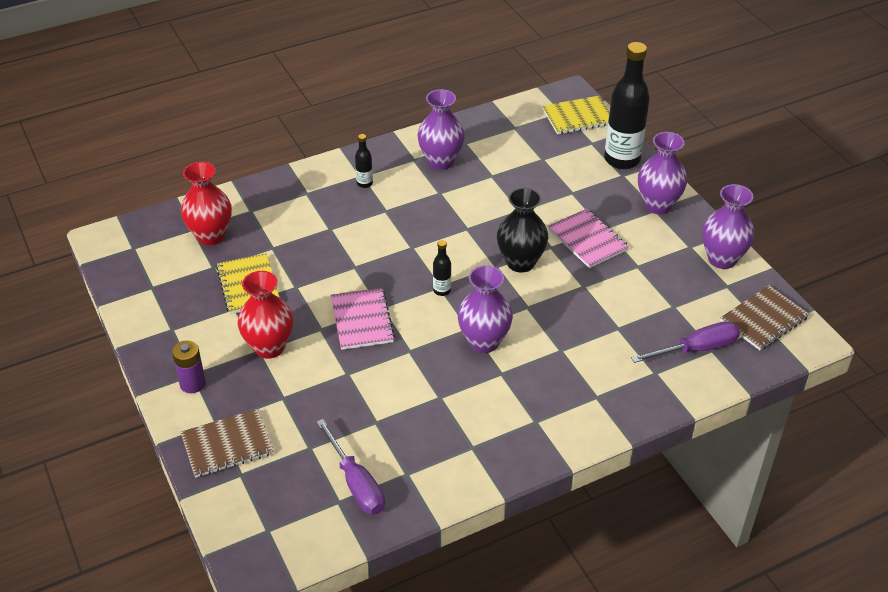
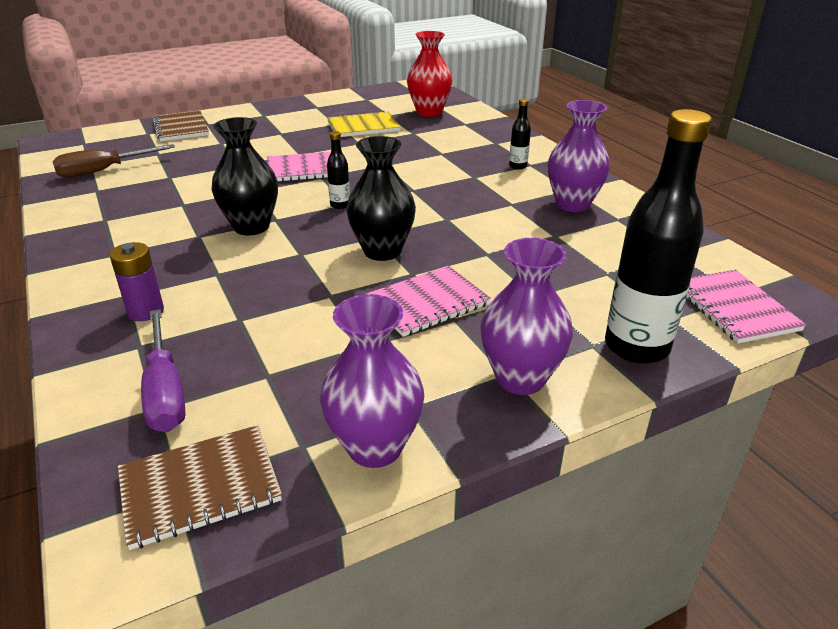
camera: 90 degrees right, 10 degrees down
purple battery [172,340,206,393] -> purple battery moved to [109,242,164,321]
red vase [238,271,293,359] -> none
purple screwdriver [316,419,385,515] -> brown screwdriver [52,144,175,178]
purple vase [458,265,513,353] -> black vase [212,117,278,235]
yellow notebook [542,96,610,135] -> pink notebook [687,270,806,344]
brown notebook [720,285,809,350] -> brown notebook turned 75 degrees counterclockwise [118,425,282,550]

